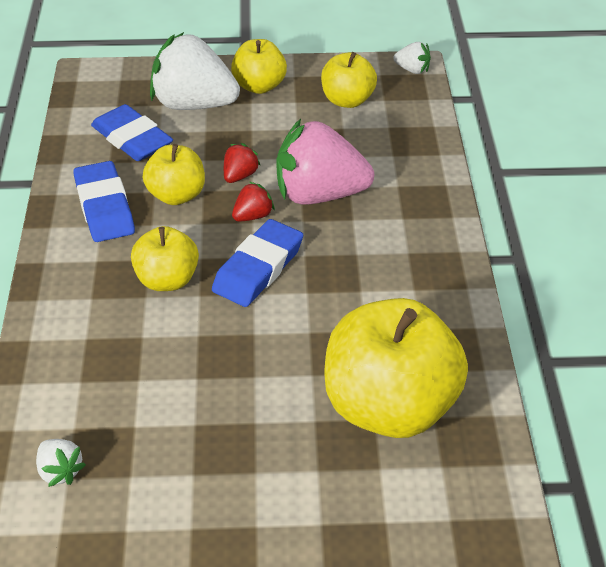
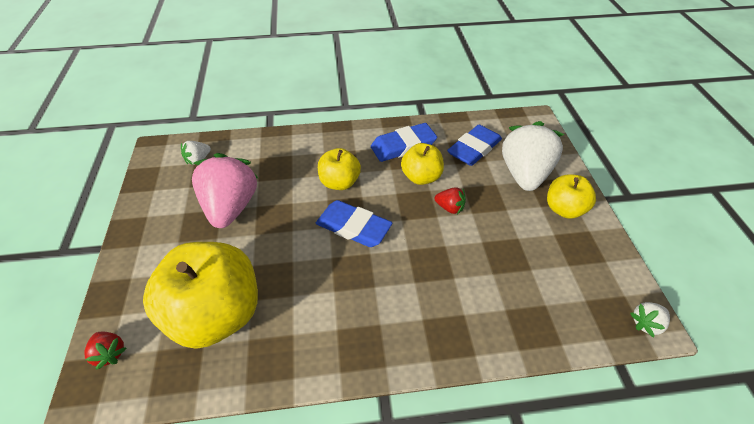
camera: 85 degrees right, 5 degrees up
red strawberry [232,182,275,222] -> red strawberry moved to [84,332,127,370]
pink strawberry [277,119,374,205] -> pink strawberry moved to [192,153,258,228]
yellow apple [321,52,377,108] -> none
white strawberry [393,42,431,74] -> white strawberry turned 45 degrees clockwise [630,302,670,338]

